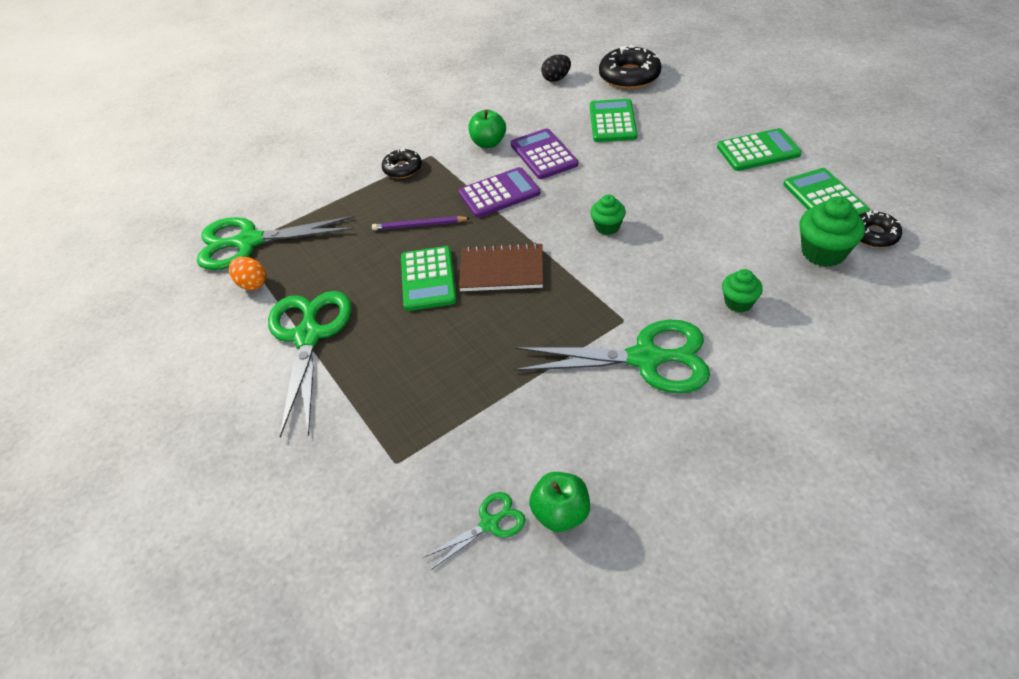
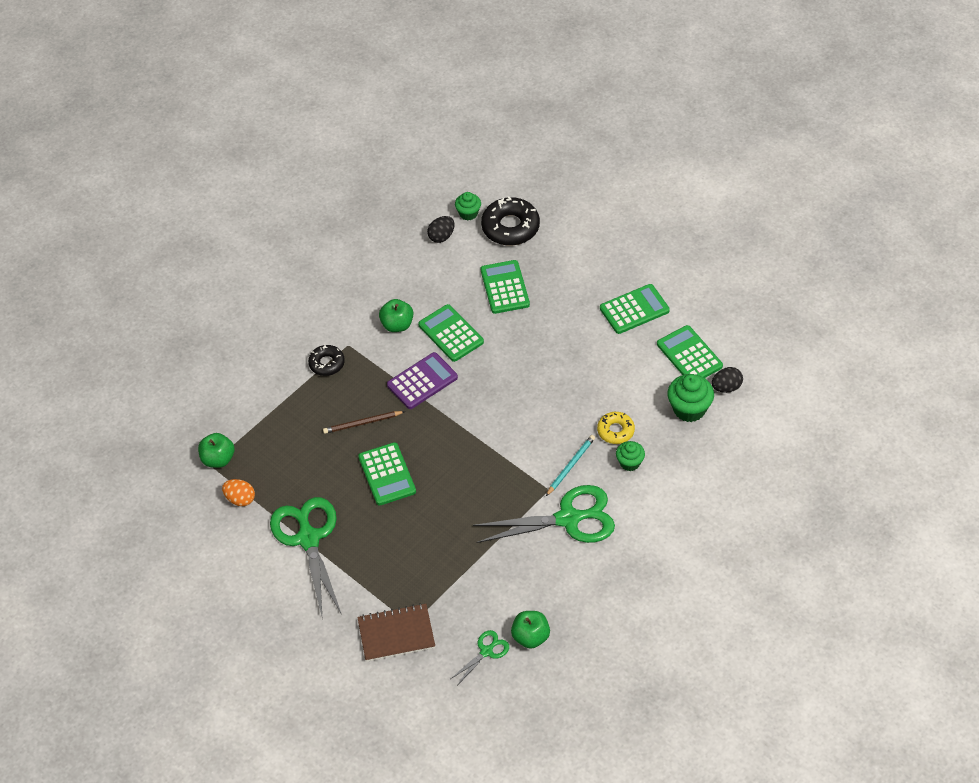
camera: 15 degrees left, 5 degrees up
green scissors [197,216,355,270] -> green apple [198,433,235,468]
purple pencil [372,216,470,230] -> brown pencil [323,411,405,434]
brown notebook [459,242,543,291] -> brown notebook moved to [357,603,435,662]
purple calculator [511,128,578,179] -> green calculator [418,304,484,362]
green cupcake [590,195,626,235] -> green cupcake moved to [455,192,481,220]
black donut [859,210,902,248] -> black egg [712,367,743,393]
none -> turquoise pencil [546,435,595,496]
none -> yellow donut [597,412,635,444]

